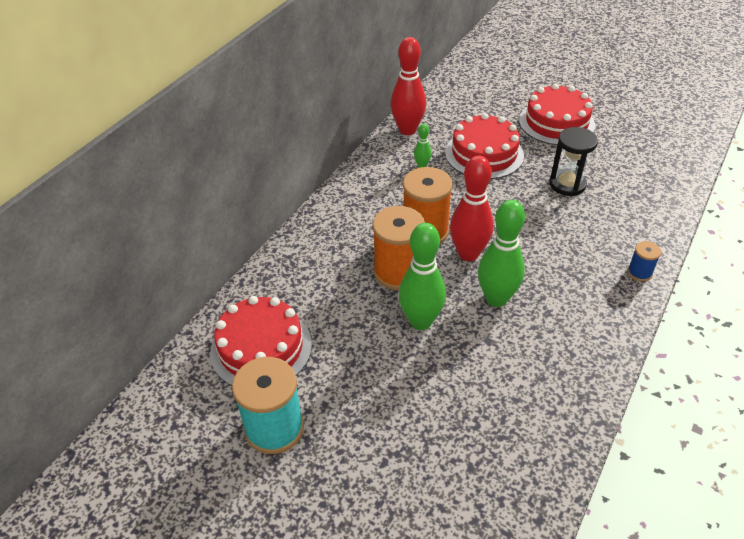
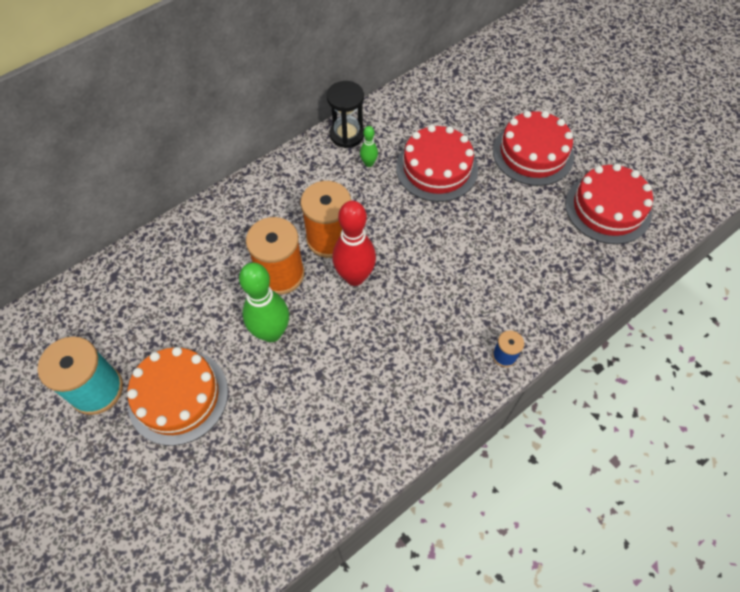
camera: 20 degrees right, 15 degrees up
red cake [210,296,312,386] -> red cake moved to [565,164,653,244]
red bowling pin [391,37,426,135] -> none
green bowling pin [478,200,525,307] -> none
black hourglass [549,127,598,196] -> black hourglass moved to [327,81,364,148]
none -> orange cake [127,347,228,446]

